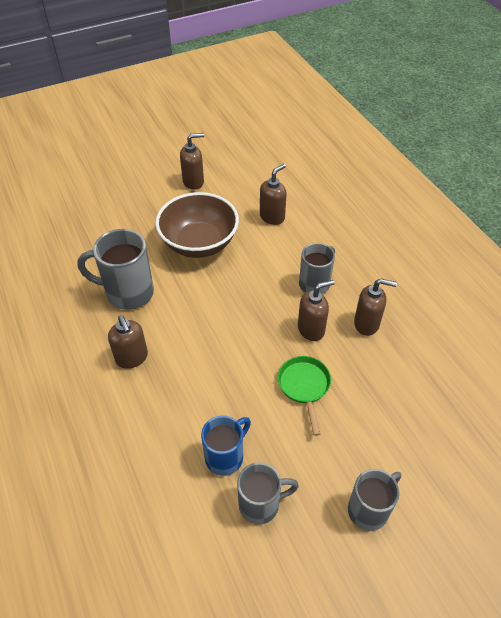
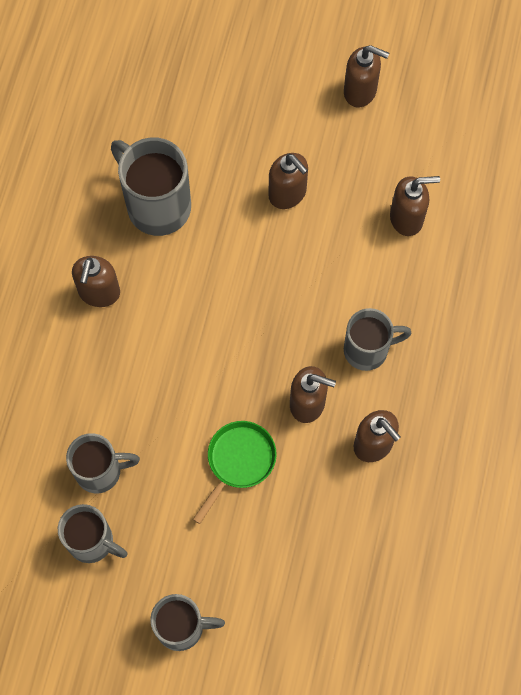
camera: 40 degrees right, 20 degrees up
brown bowl [155,192,239,258] -> brown soap dispenser [269,153,308,209]
blue mug [201,415,251,476] -> grey mug [66,433,140,493]

